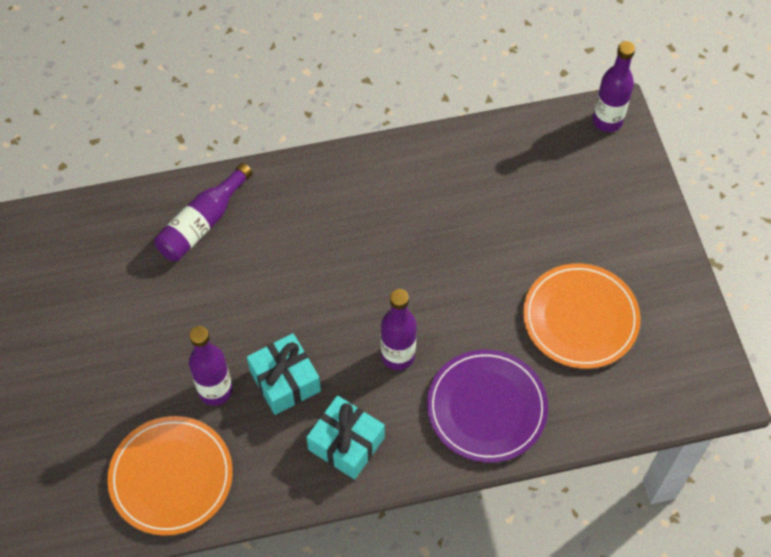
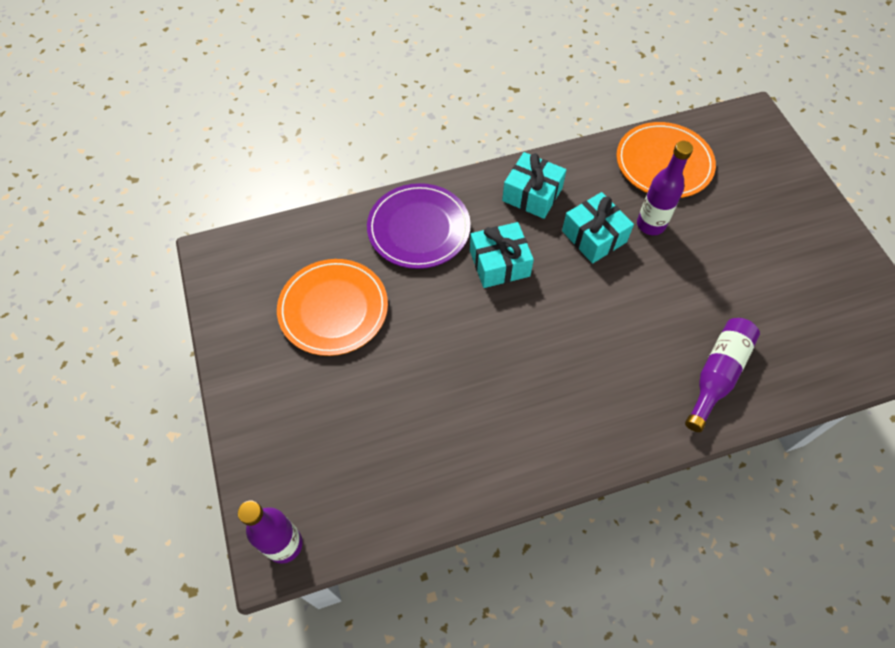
camera: 175 degrees right, 0 degrees up
purple bottle [381,289,417,370] -> turquoise gift [470,222,534,288]

